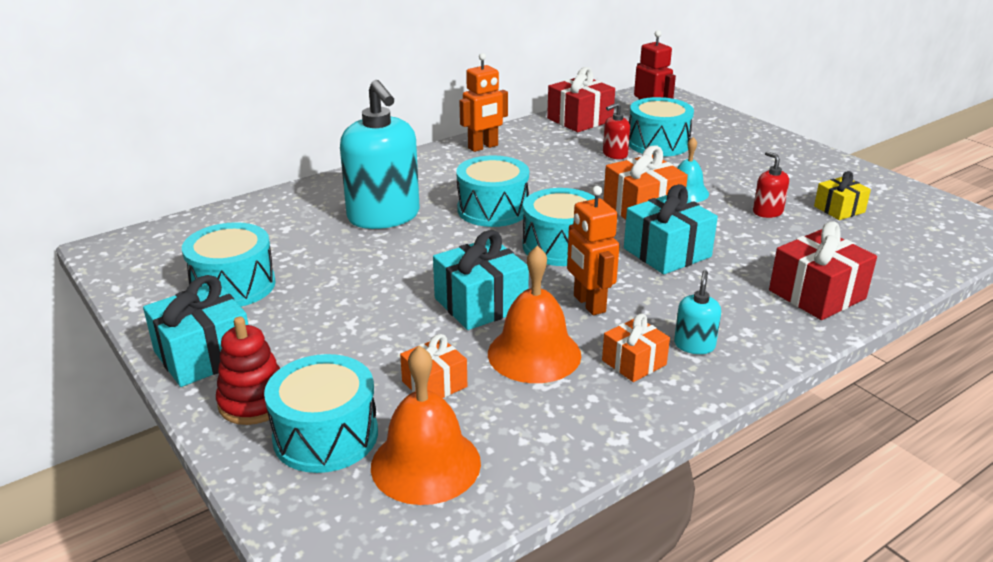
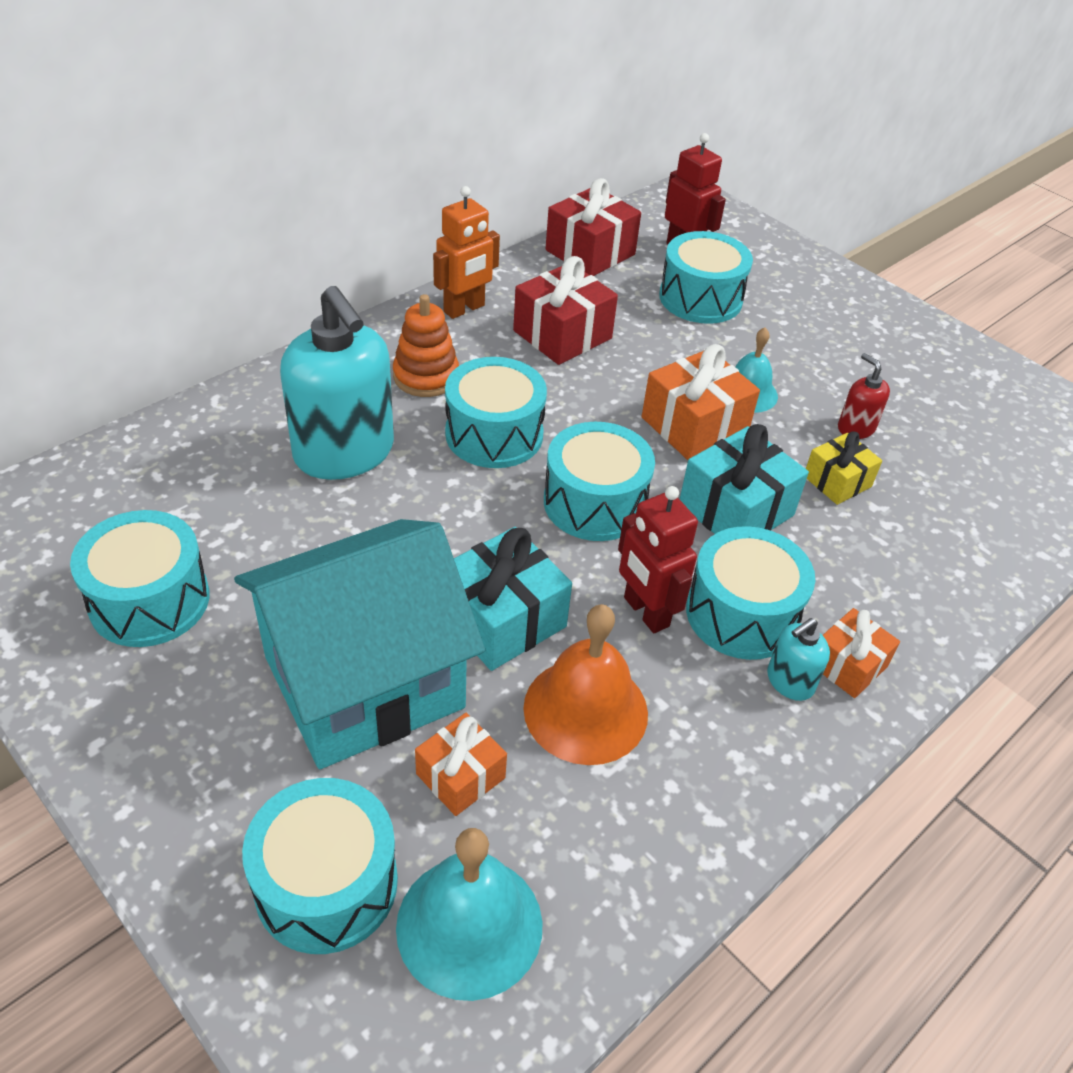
camera: 10 degrees left, 15 degrees up
turquoise gift [143,275,248,387] -> none
red stacking toy [216,317,280,425] -> none
orange bell [371,345,481,505] -> turquoise bell [396,828,543,1001]
orange robot [567,186,620,315] -> red robot [618,486,698,633]
orange gift [602,314,670,382] -> orange gift moved to [823,608,900,698]
red soap dispenser [603,103,630,159] -> none
turquoise soap dispenser [674,270,721,354] -> turquoise soap dispenser turned 135 degrees counterclockwise [767,618,830,701]
red gift [769,221,877,320] -> red gift moved to [513,256,618,365]
yellow gift [814,171,871,220] -> yellow gift moved to [806,431,882,505]
none -> turquoise house [234,519,485,769]
none -> orange stacking toy [393,294,459,397]
none -> turquoise drum [686,526,815,660]

